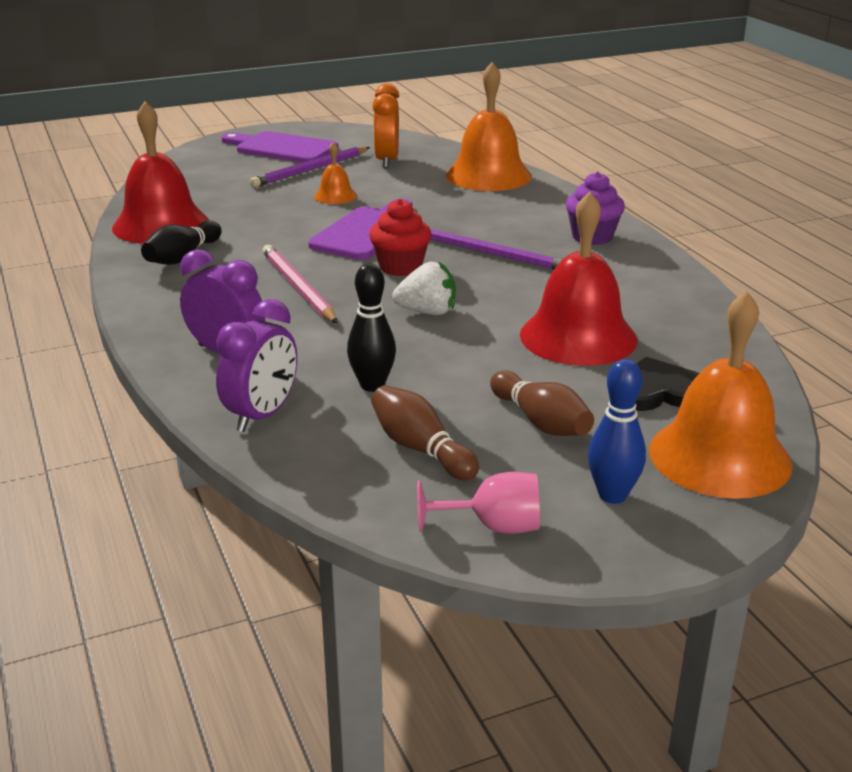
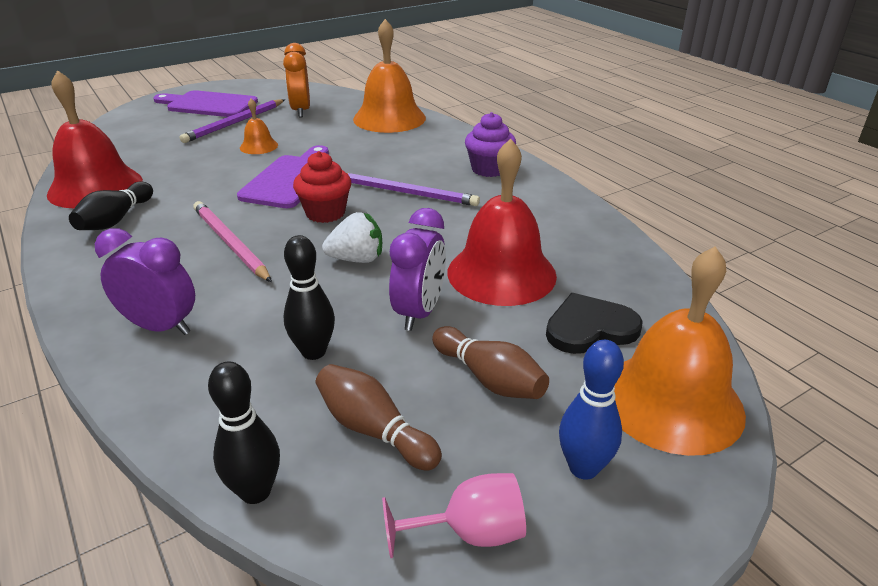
camera: 10 degrees left, 5 degrees up
purple clock [216,299,297,432] -> purple clock moved to [389,208,446,331]
none -> black bowling pin [208,362,280,504]

